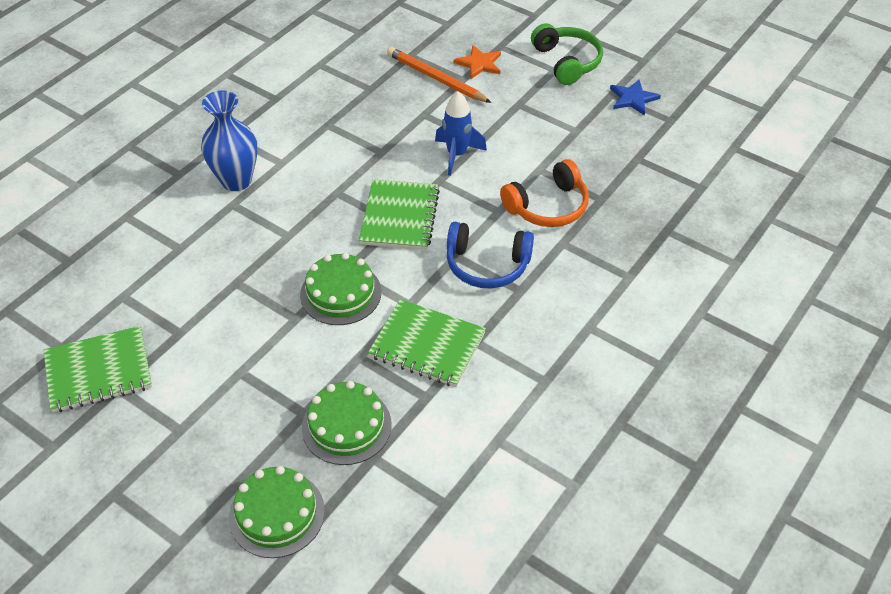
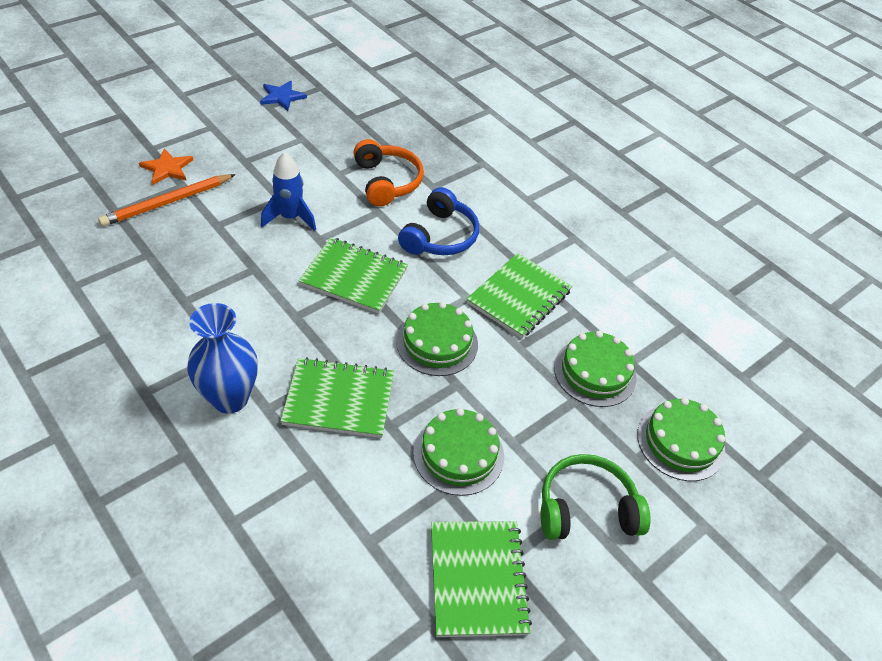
camera: 80 degrees left, 0 degrees up
green headphones [531,23,603,85] -> green headphones moved to [541,454,651,540]
none -> green notebook [280,357,394,438]
none -> green cake [413,408,504,496]

